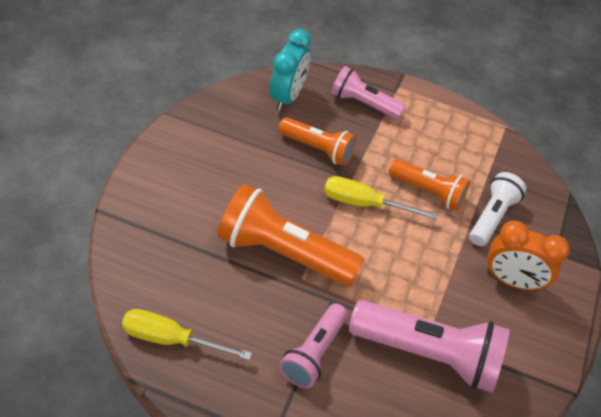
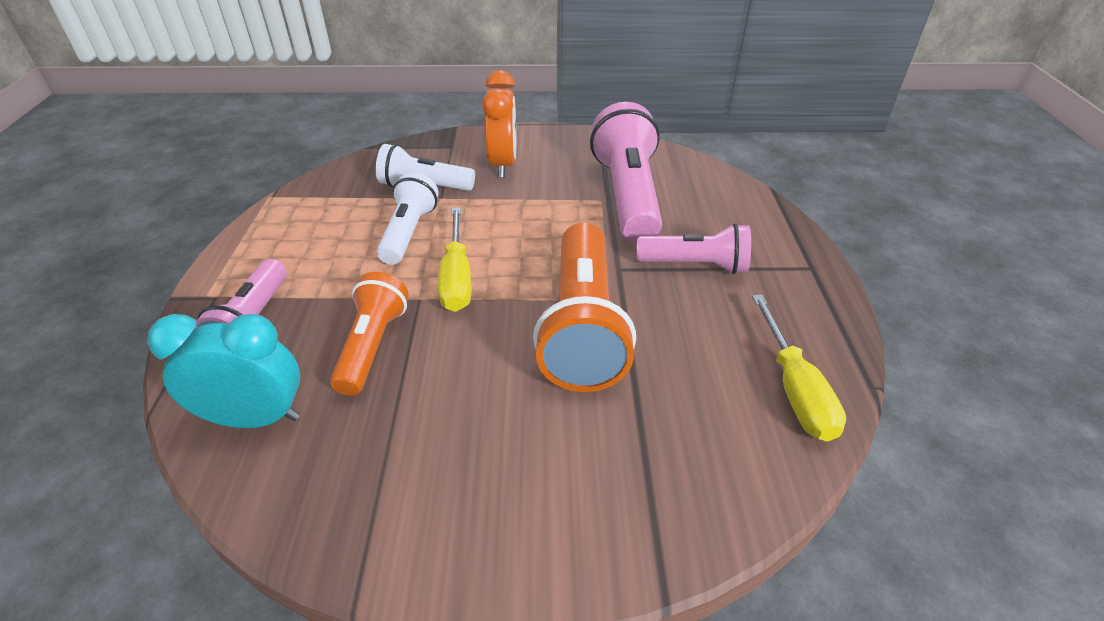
camera: 105 degrees left, 10 degrees down
orange flashlight [389,159,470,211] -> white flashlight [377,172,439,265]

